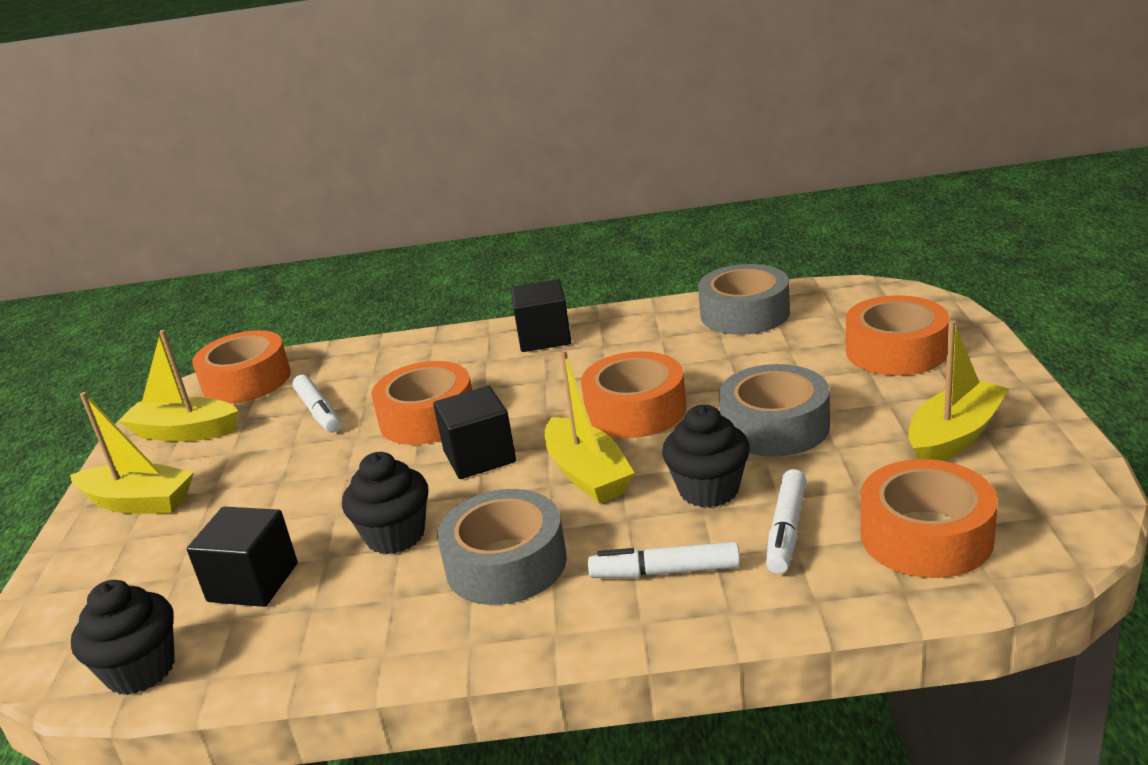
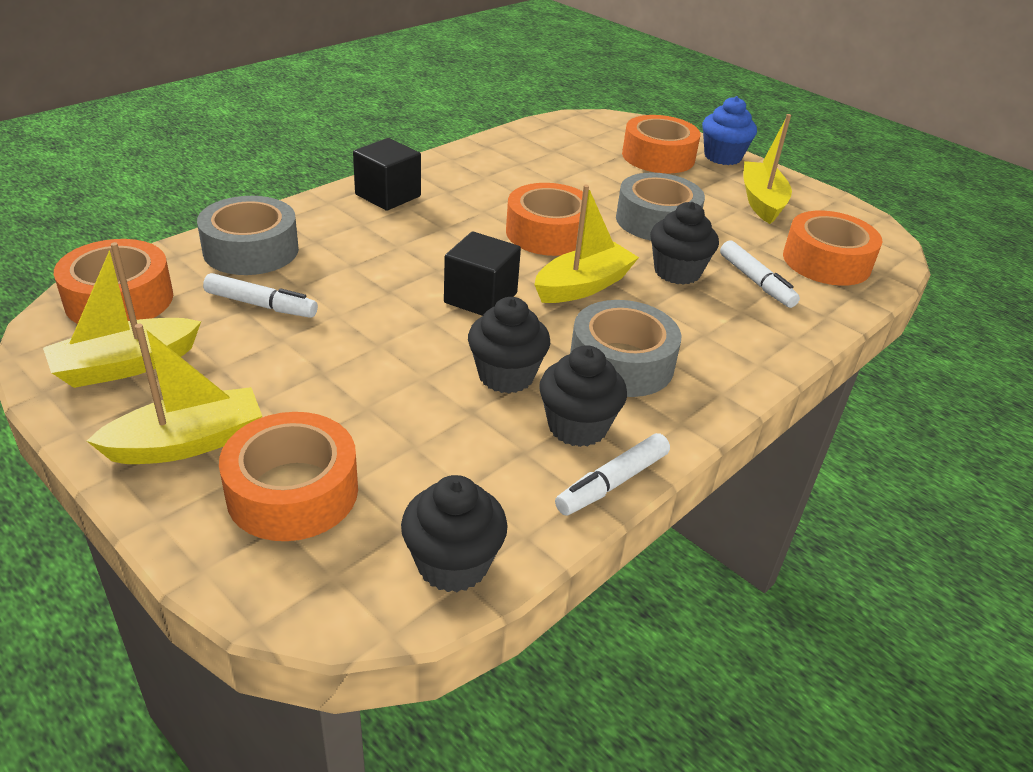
camera: 50 degrees left, 10 degrees up
black cube [187,507,298,607] -> none
orange tape [371,361,472,445] -> orange tape moved to [219,412,358,541]
yellow boat [545,350,634,503] -> yellow boat turned 60 degrees counterclockwise [534,185,639,303]
white marker [588,542,740,578] -> white marker moved to [555,433,670,516]
grey tape [698,264,790,335] -> grey tape moved to [197,196,299,275]
none -> black cupcake [539,345,627,447]
none -> blue cupcake [702,96,757,165]

